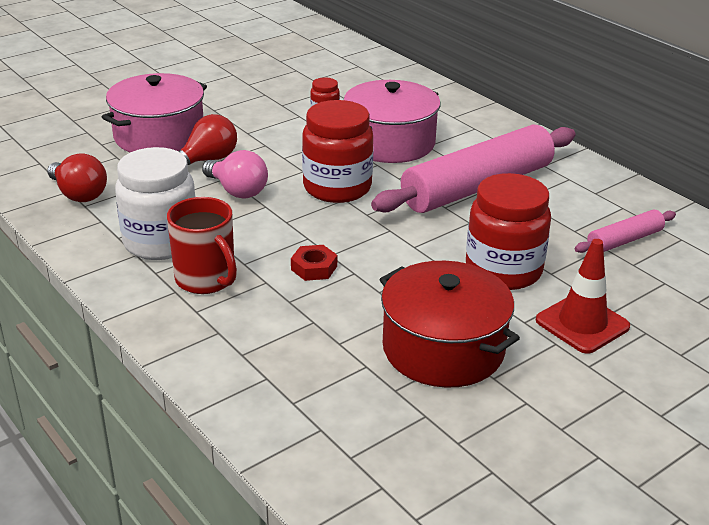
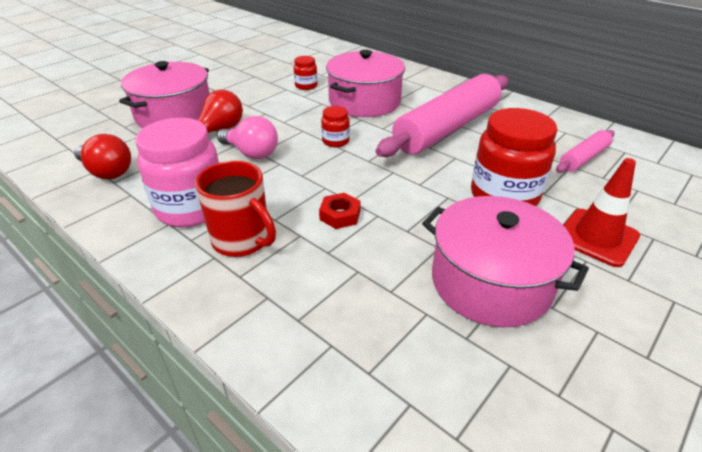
camera: 10 degrees left, 5 degrees up
white jar [115,147,196,260] -> pink jar [135,118,219,227]
red jar [302,100,373,203] -> red jar [321,106,350,147], size x0.47
red pot [379,261,520,388] -> pink pot [422,196,589,327]

